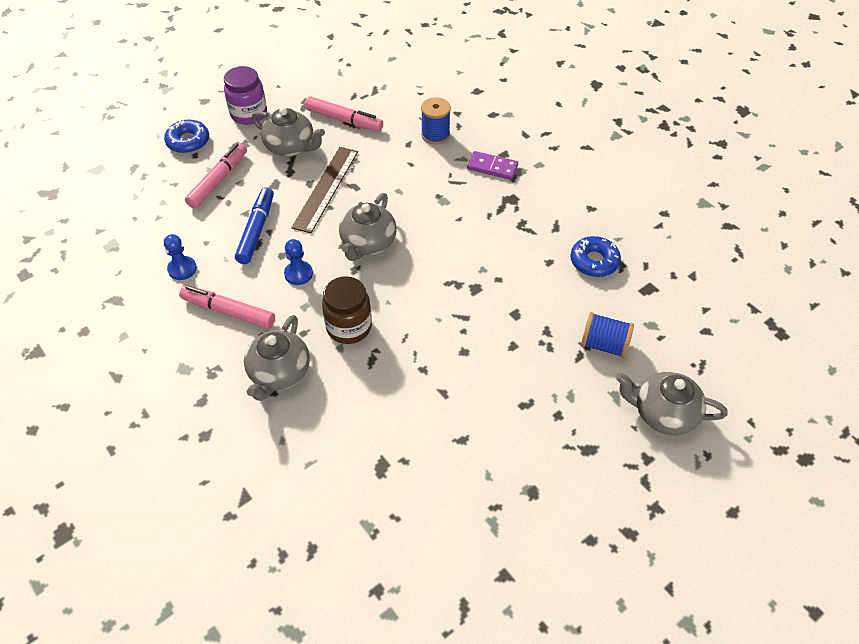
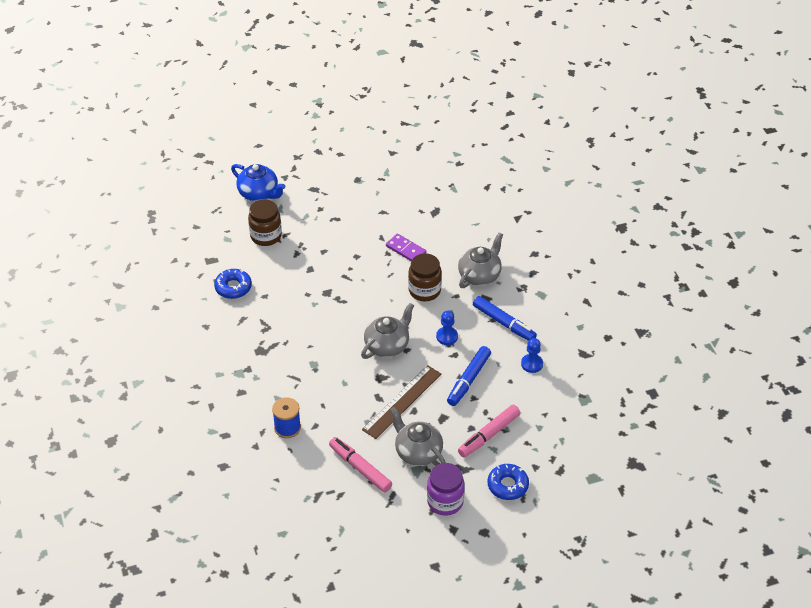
camera: 160 degrees left, 5 degrees down
pink marker [179,285,275,329] -> blue marker [473,296,537,341]
purple domino [467,151,518,180] -> purple domino moved to [386,233,426,261]
blue spool [581,312,634,358] -> brown jar [248,199,282,246]
grey teapot [616,372,728,436] -> blue teapot [231,164,285,201]

